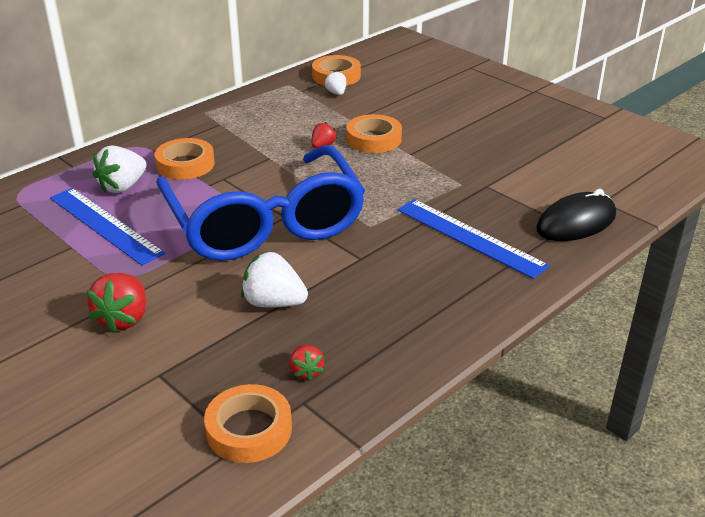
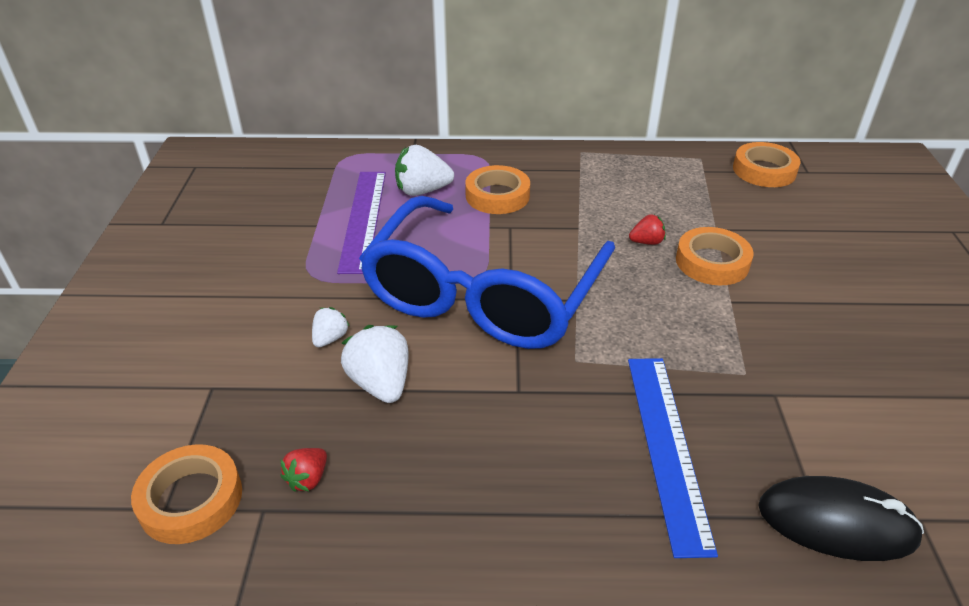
camera: 45 degrees right, 5 degrees up
blue ruler [50,188,165,265] -> purple ruler [337,172,386,274]
red strawberry [86,273,146,333] -> none
white strawberry [325,71,346,95] -> white strawberry moved to [312,307,349,347]

